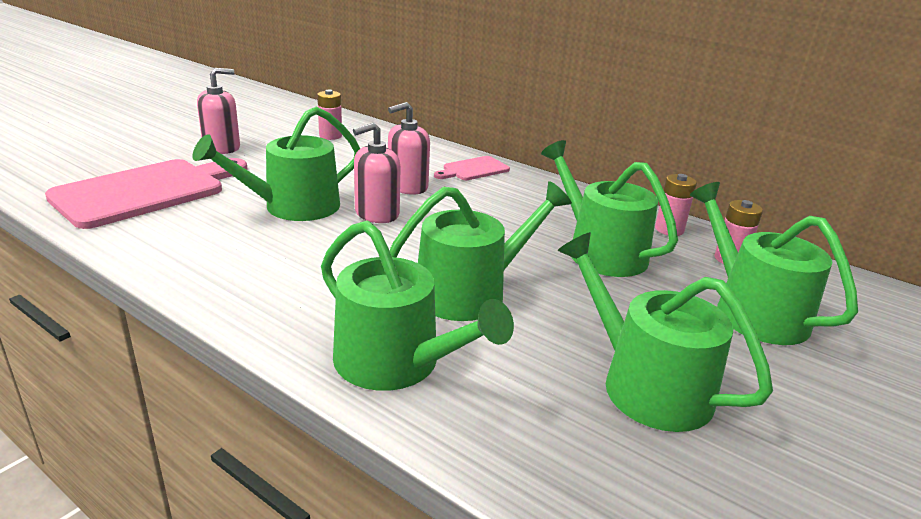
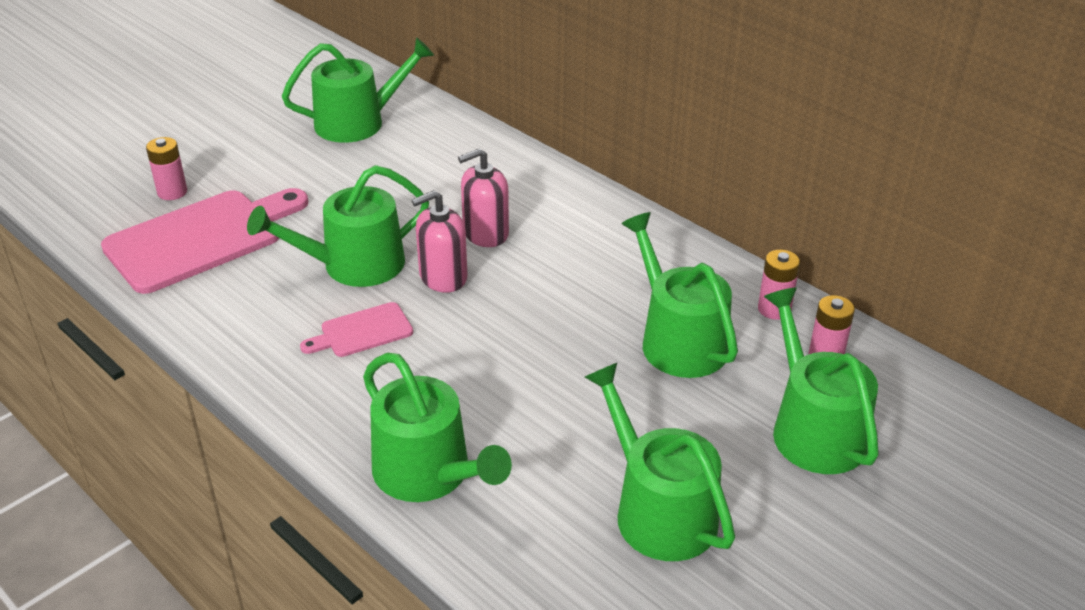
camera: 10 degrees right, 10 degrees up
pink soap dispenser [197,68,240,154] -> none
pink battery [317,90,342,140] -> pink battery moved to [146,137,187,200]
green watering can [389,181,572,321] -> green watering can moved to [282,37,434,143]
pink cutting board [434,156,510,180] -> pink cutting board moved to [300,302,413,357]

